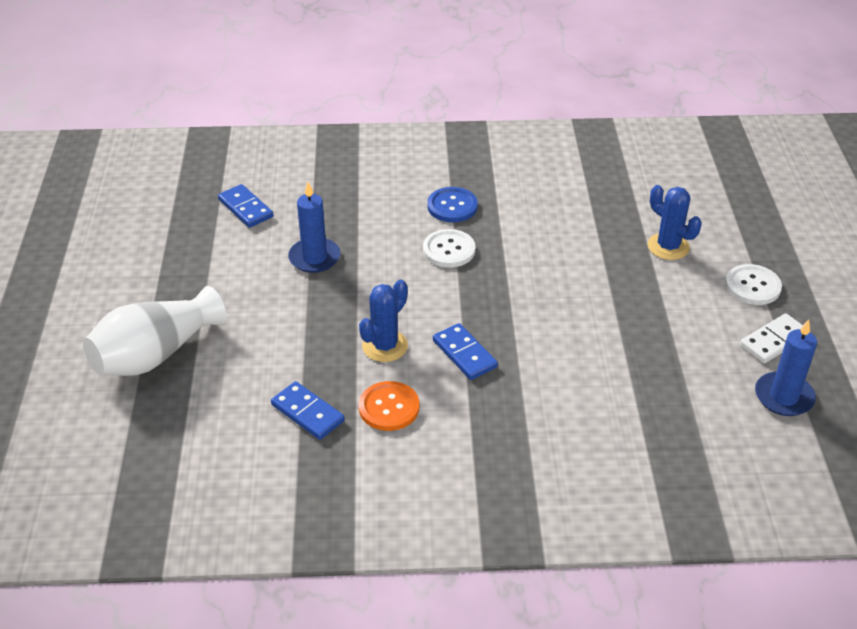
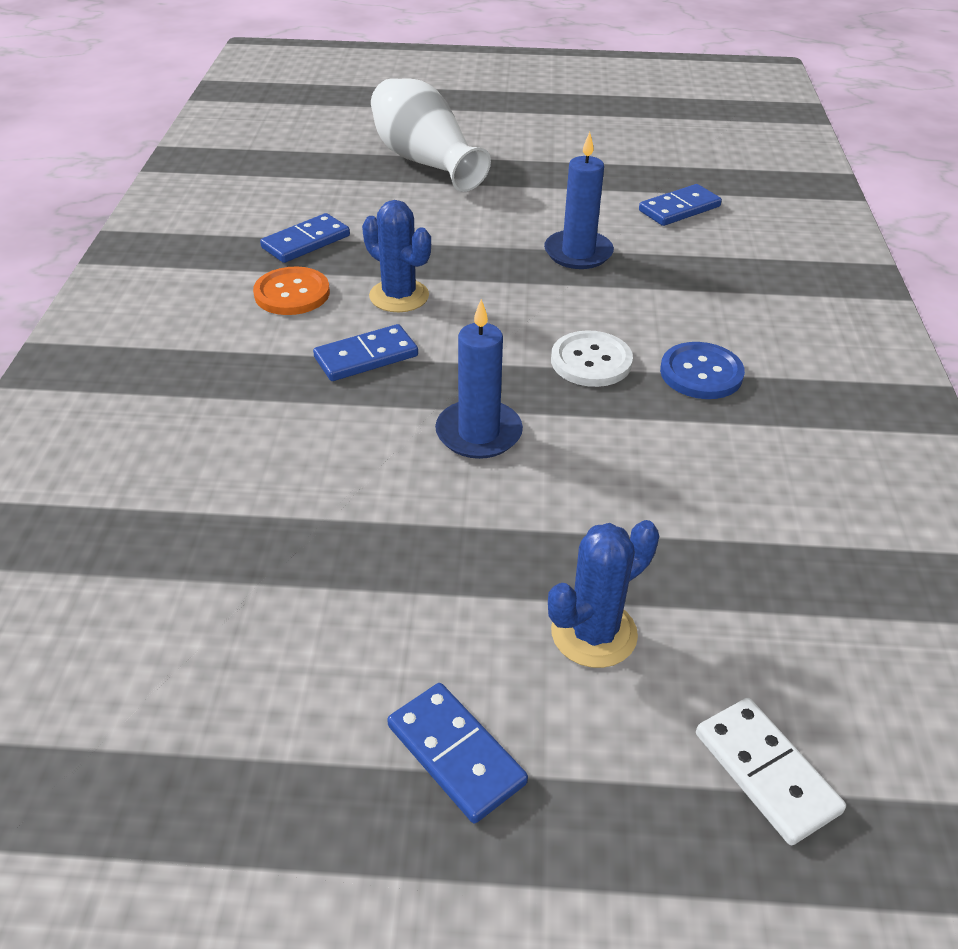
camera: 95 degrees right, 0 degrees up
white button [725,264,782,305] -> blue domino [387,683,528,823]
white domino [740,314,803,363] -> white domino moved to [696,698,846,845]
blue candle [755,319,817,416] -> blue candle moved to [435,299,523,459]

